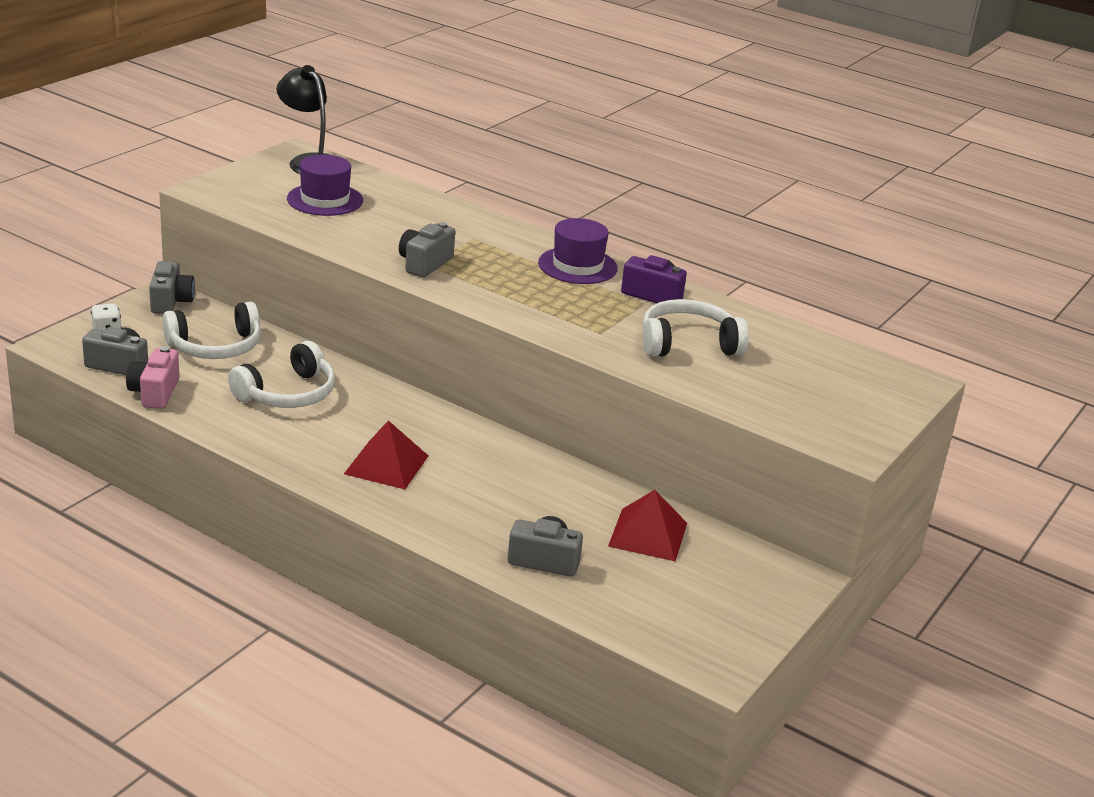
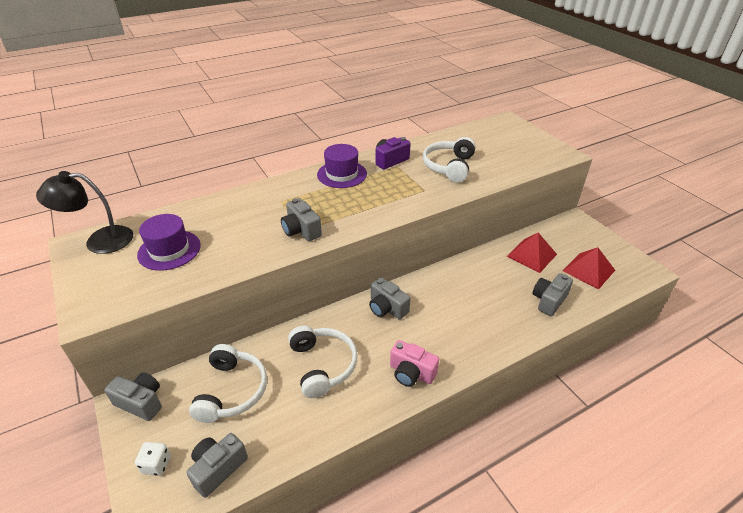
camera: 60 degrees left, 10 degrees up
pink camera [126,346,179,409] -> pink camera moved to [390,340,439,387]
red pyramid [344,420,428,489] -> red pyramid moved to [563,247,615,290]
none -> grey camera [369,278,410,319]

